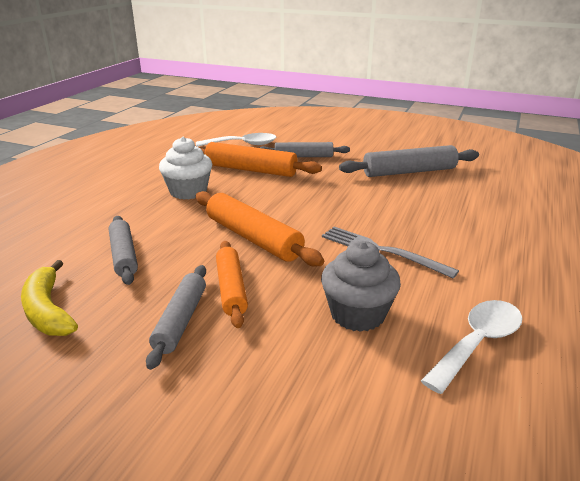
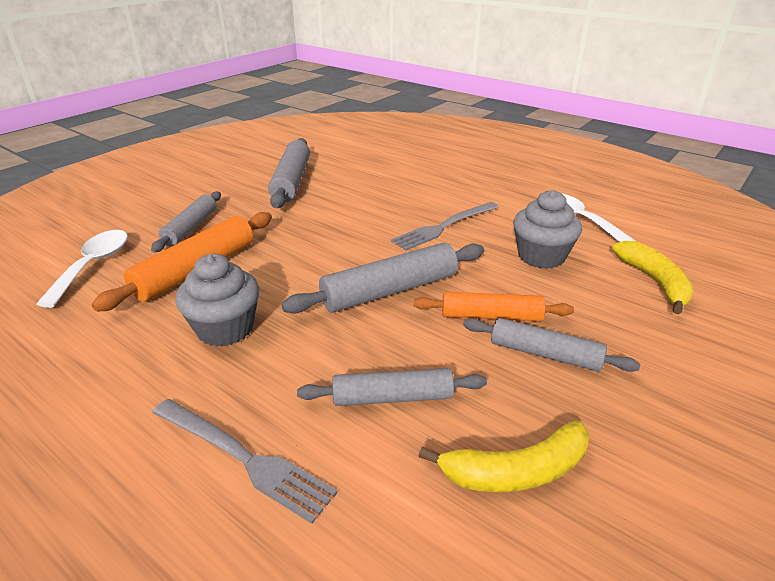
camera: 75 degrees left, 5 degrees up
white cupcake [159,137,212,200] -> grey cupcake [175,254,259,347]
orange rolling pin [196,191,324,267] -> grey rolling pin [282,243,484,314]
none -> grey fork [152,399,338,524]
none -> yellow banana [612,241,694,315]

